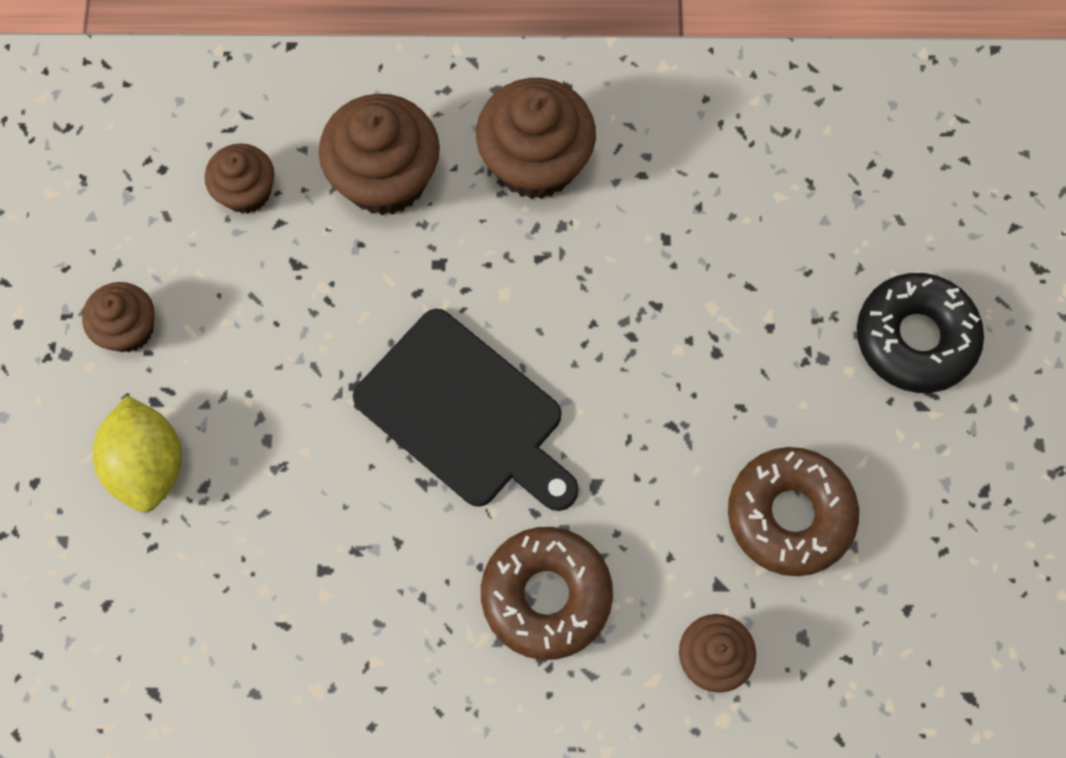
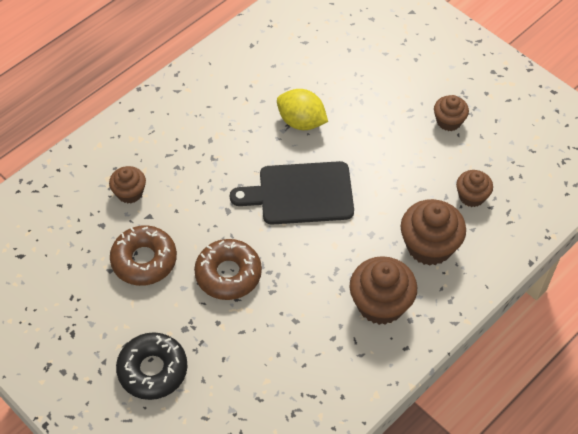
camera: 135 degrees right, 15 degrees down
yellow lemon [93,395,182,512] -> yellow lemon moved to [277,89,328,130]
brown donut [481,527,613,660] -> brown donut moved to [194,239,262,300]

